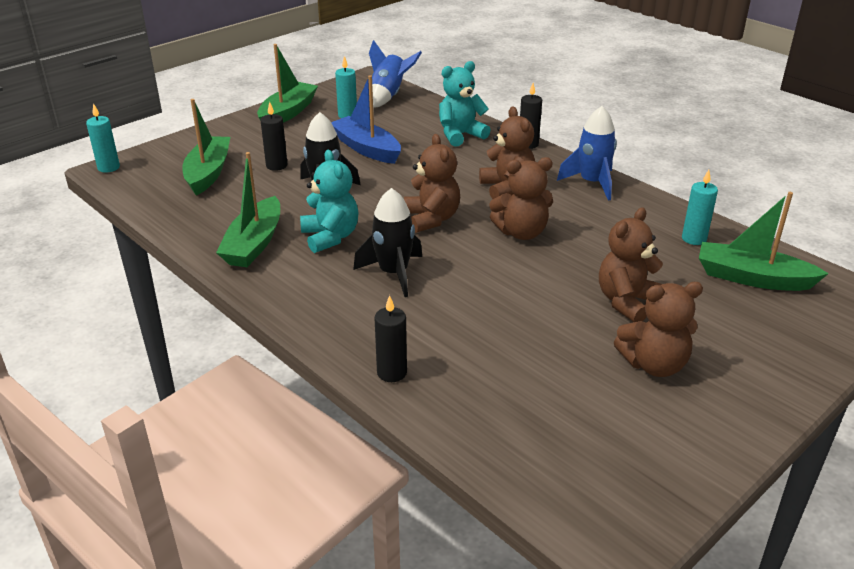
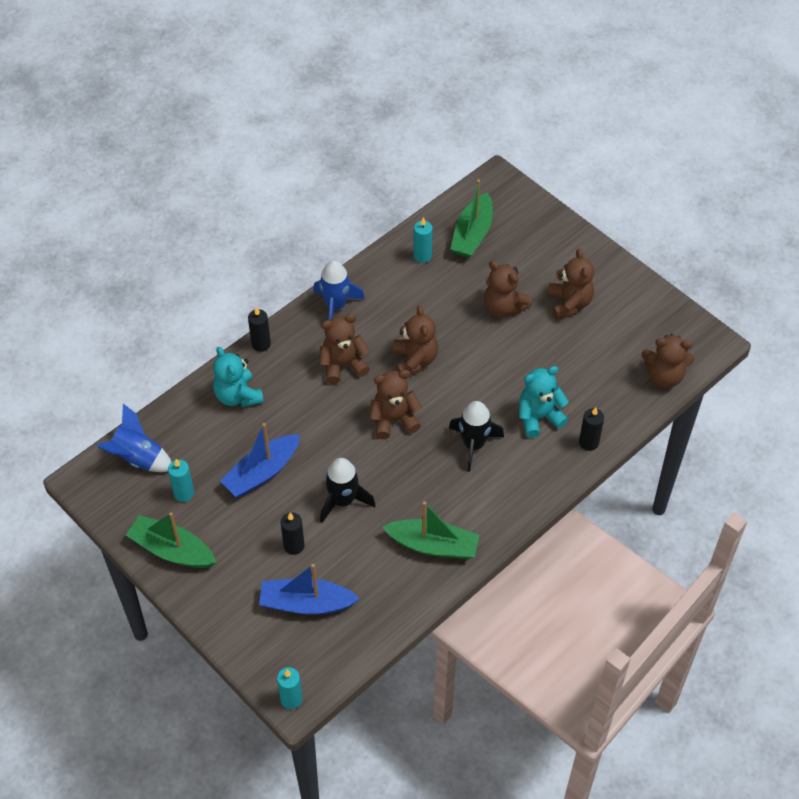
camera: 90 degrees left, 20 degrees up
green boat [182,99,230,196] -> blue boat [259,564,360,615]
turquoise teddy bear [300,150,359,253] -> turquoise teddy bear moved to [519,366,569,438]
none -> brown teddy bear [641,334,694,388]

